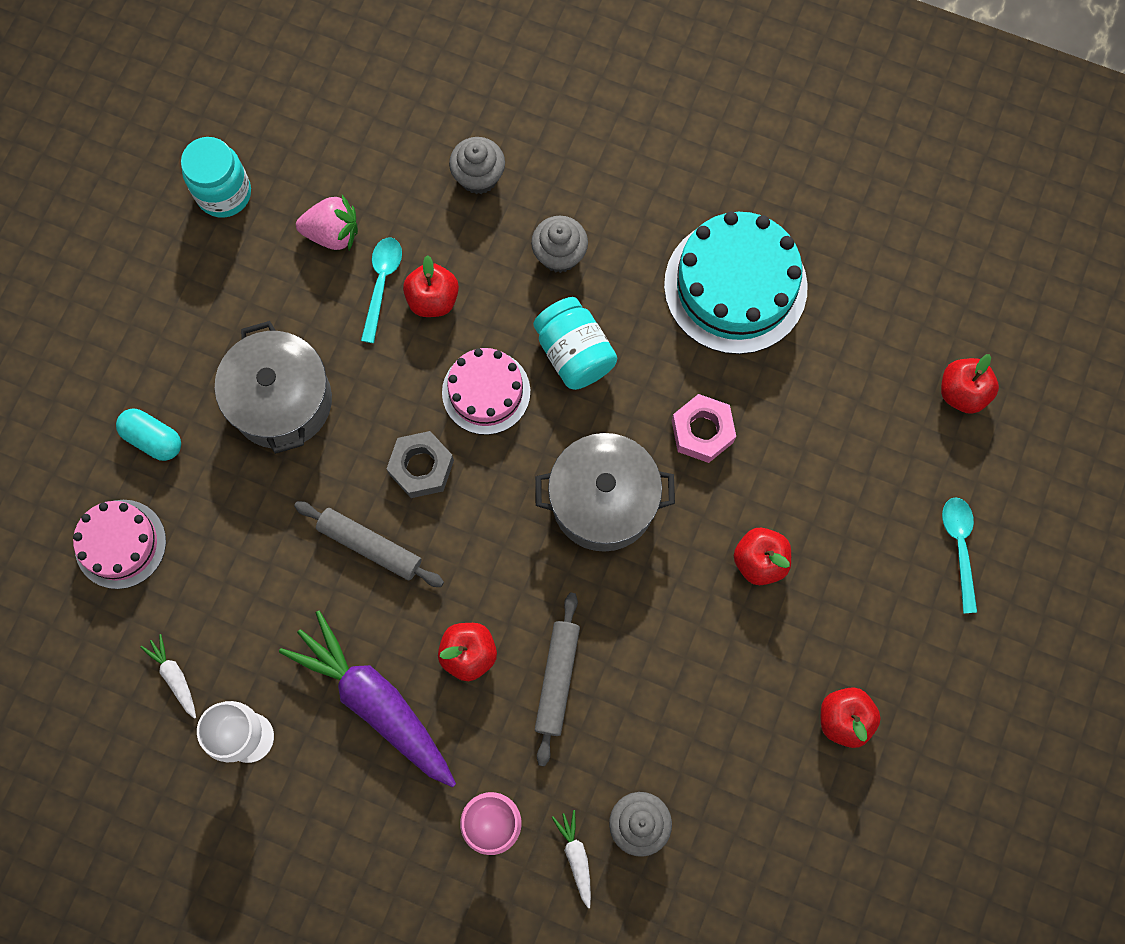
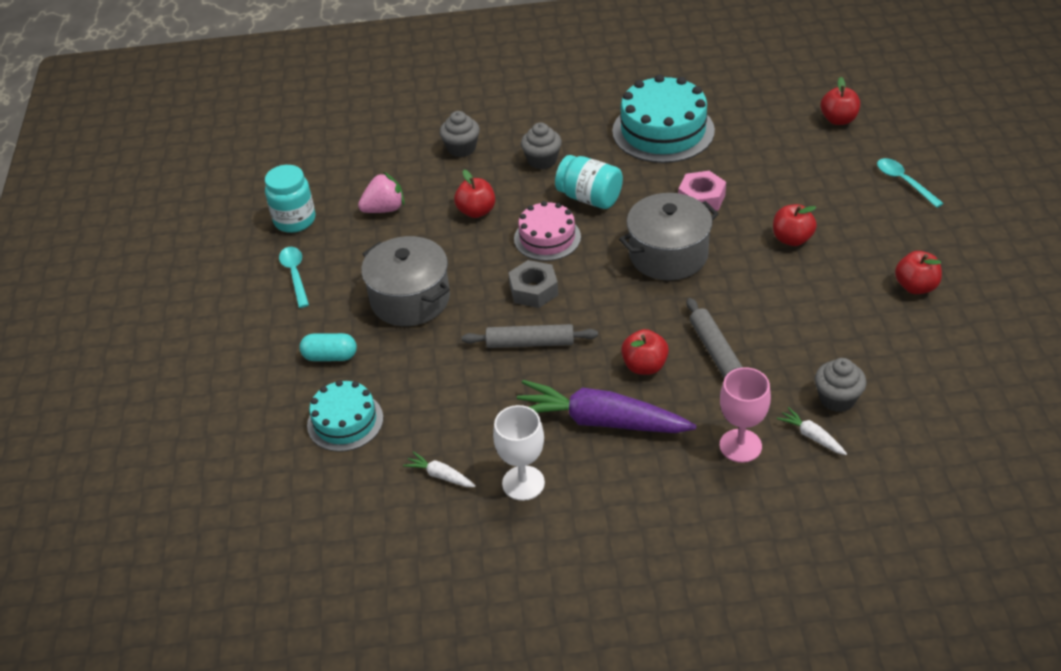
camera: 25 degrees left, 30 degrees down
pink cake [73,500,166,589] -> turquoise cake [307,380,383,452]
turquoise spoon [361,238,402,343] -> turquoise spoon moved to [279,247,309,308]

